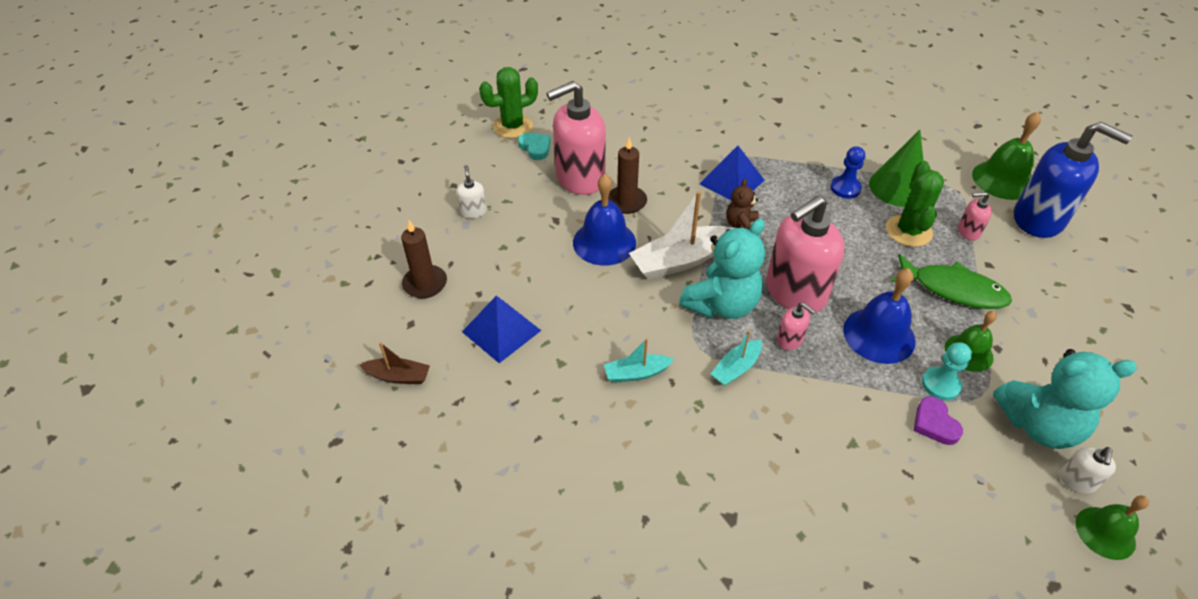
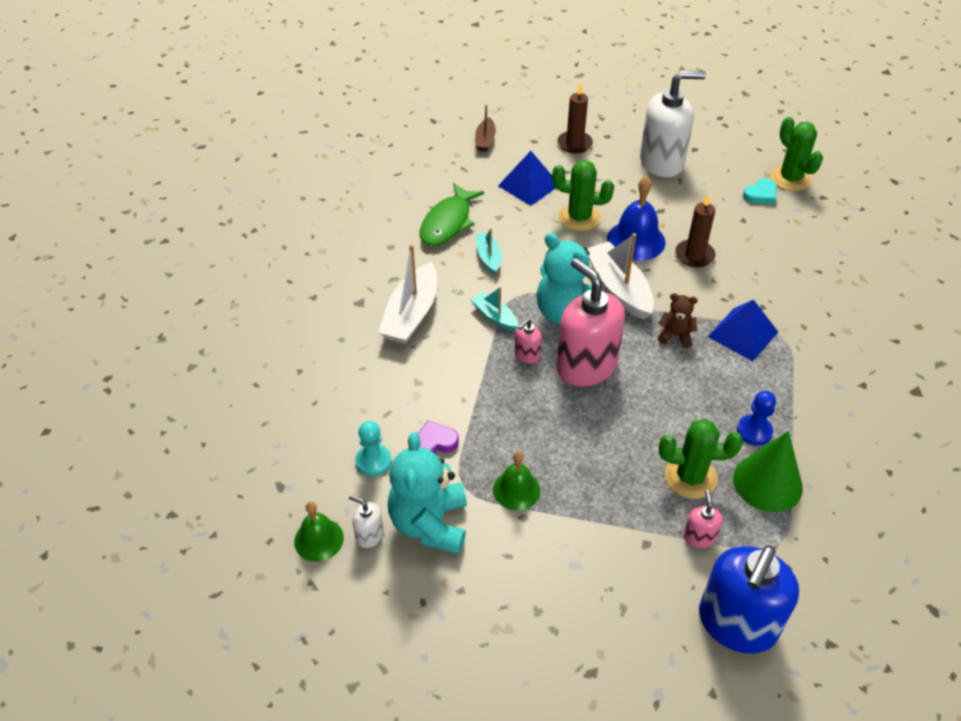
camera: 90 degrees right, 0 degrees up
white soap dispenser [456,165,487,219] -> white soap dispenser [640,70,706,178], size x2.31
pink soap dispenser [546,81,606,195] -> none
blue bell [843,268,916,364] -> none
green fish [891,254,1012,309] -> green fish moved to [420,183,484,246]
turquoise pawn [922,342,972,401] -> turquoise pawn moved to [355,421,391,476]
green bell [972,112,1041,200] -> none
none -> white boat [378,244,437,344]
none -> green cactus [552,160,614,231]

